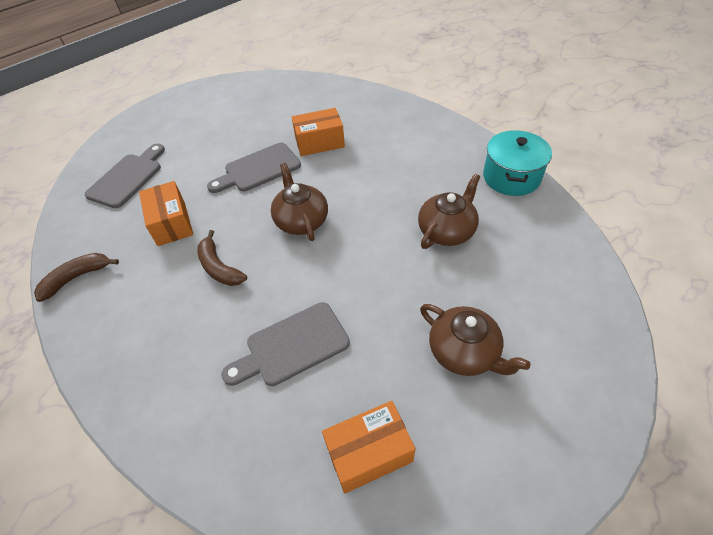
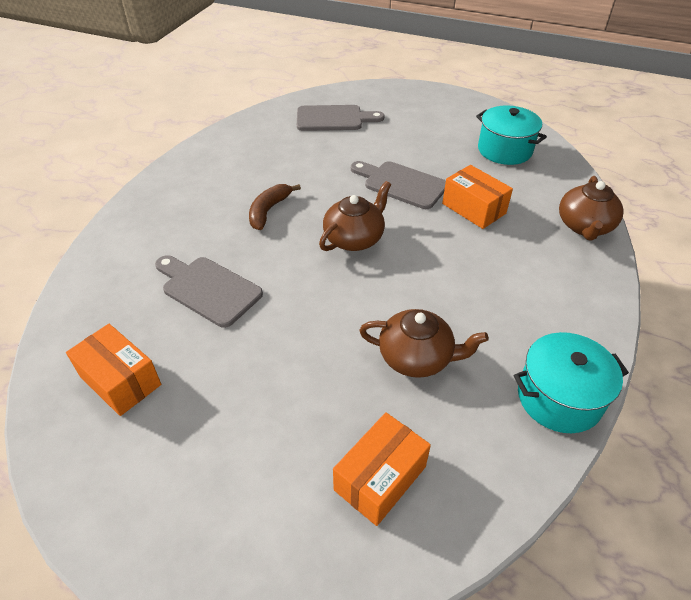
camera: 60 degrees right, 5 degrees down
brown banana [34,253,119,302] -> none
orange box [139,181,193,246] -> orange box moved to [333,412,431,526]
brown teapot [420,304,530,376] -> brown teapot moved to [559,176,623,241]
none -> turquoise pot [476,105,547,165]

